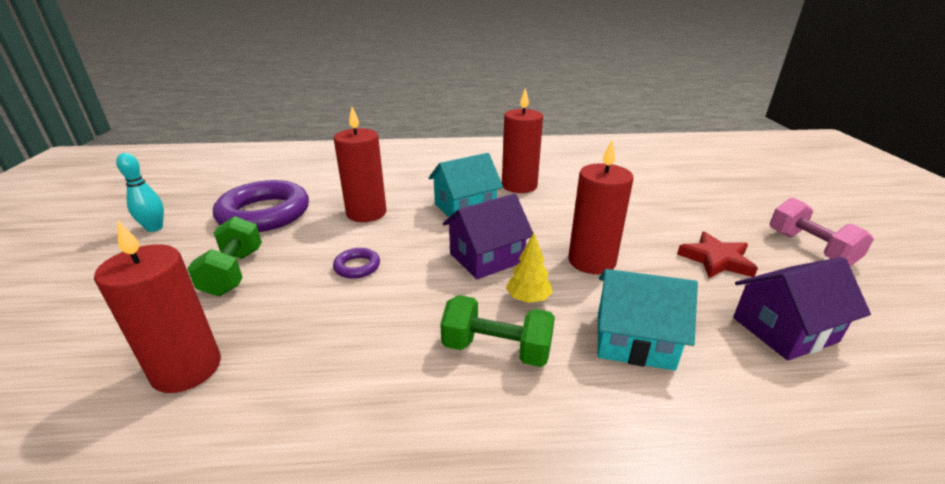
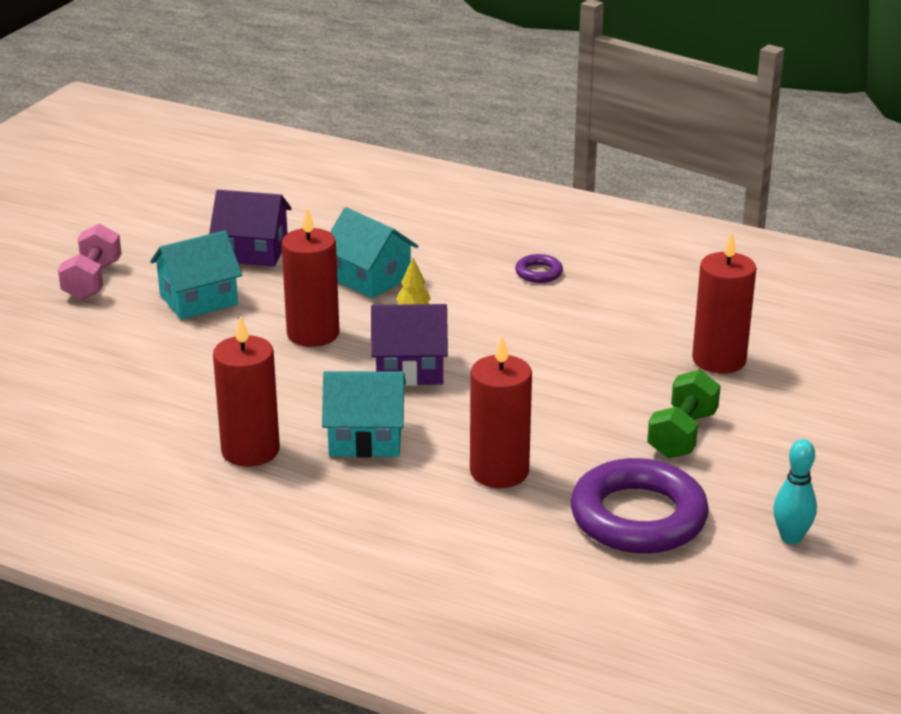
camera: 150 degrees left, 0 degrees up
purple ring [333,248,380,279] -> purple ring moved to [515,254,563,283]
green dumbbell [440,295,555,367] -> none
red star [677,231,758,278] -> turquoise house [150,230,242,320]

